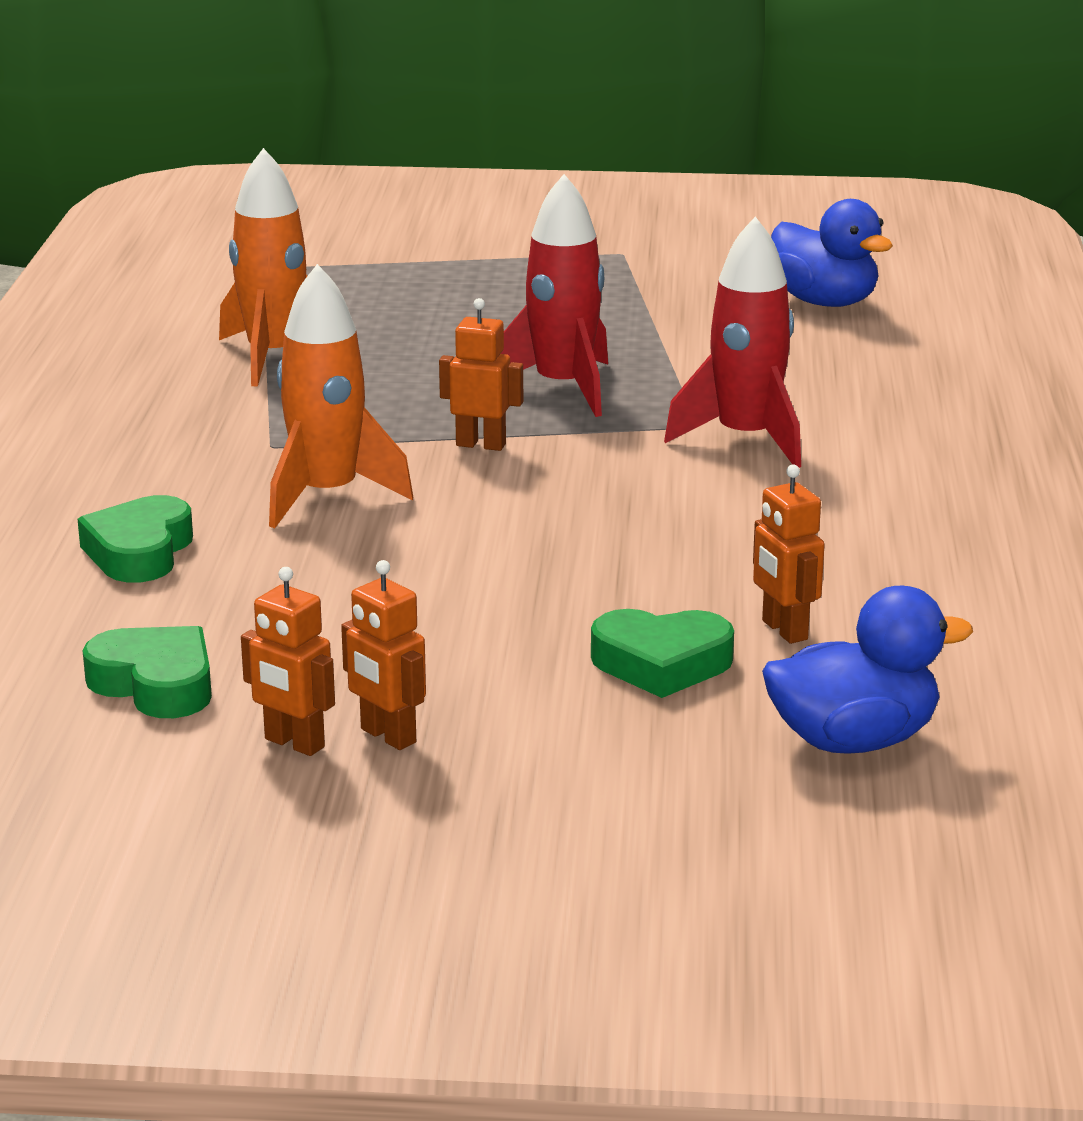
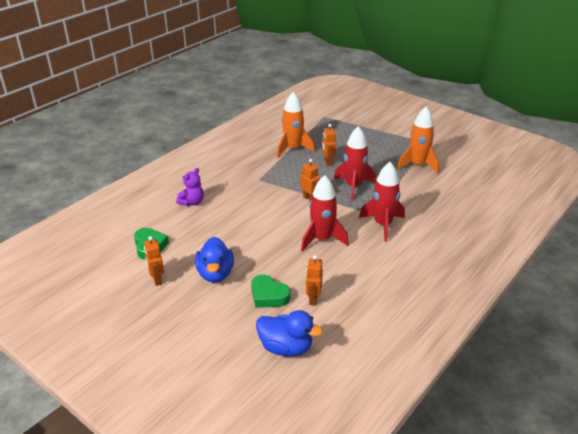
camera: 35 degrees right, 10 degrees up
green heart [78,495,193,582] -> purple teddy bear [176,168,204,206]
orange rocket [269,264,414,528] -> orange rocket moved to [397,106,439,174]
orange robot [341,560,426,750] -> orange robot moved to [322,124,336,166]
blue duck [771,199,893,307] -> blue duck moved to [195,237,234,282]
none -> red rocket [301,175,349,251]

